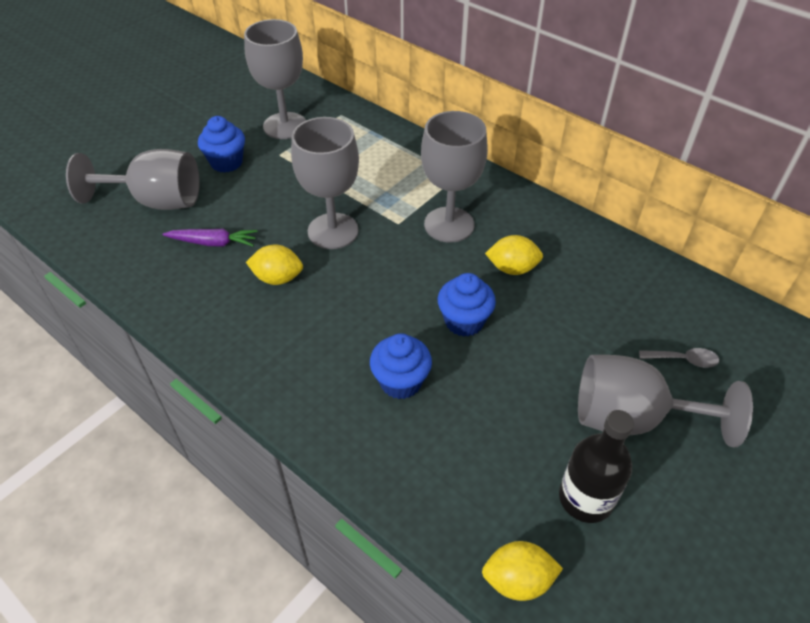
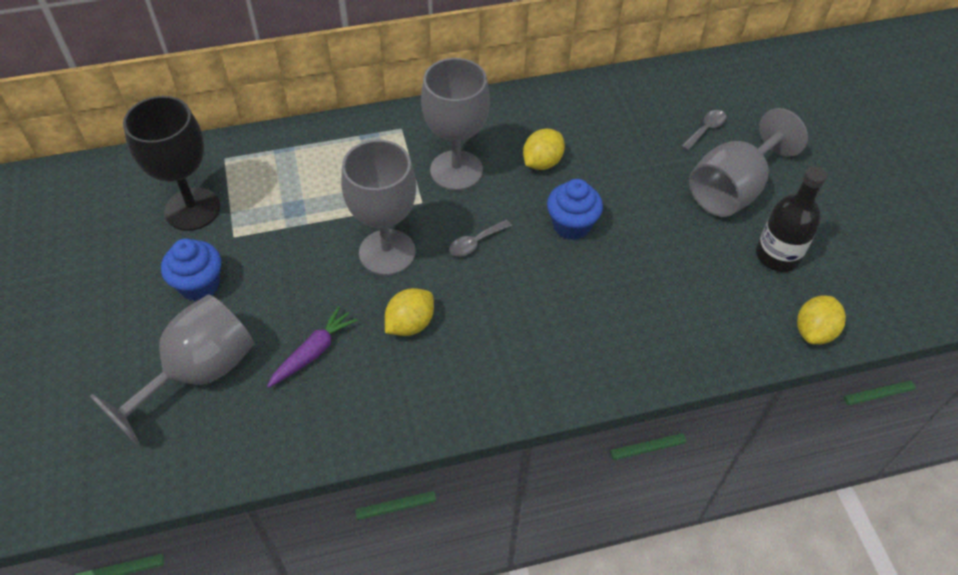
camera: 55 degrees left, 5 degrees up
grey goblet [244,19,306,139] -> black goblet [123,96,221,231]
blue cupcake [370,333,432,399] -> none
none -> grey spoon [449,220,512,257]

